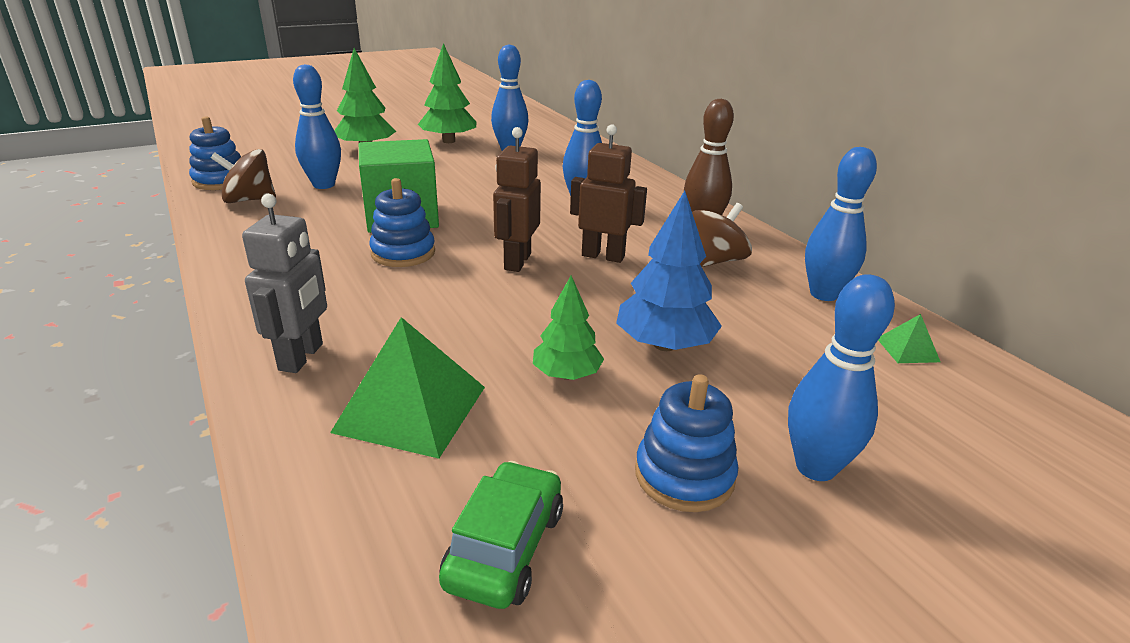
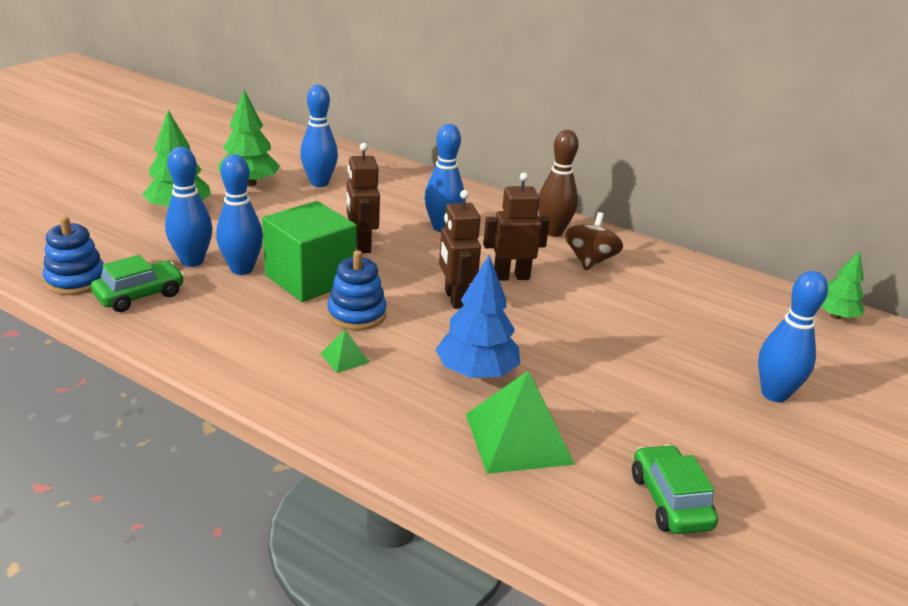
camera: 30 degrees left, 0 degrees up
brown spinning top [211,149,276,203] -> green car [91,255,184,312]
grey robot [242,194,327,373] -> none
green tree [533,276,604,380] -> green tree moved to [821,251,865,319]
blue tree [616,191,722,351] -> blue tree moved to [435,255,520,378]
blue stacking toy [635,374,738,512] -> none
blue bowling pin [805,147,877,301] -> blue bowling pin moved to [216,154,263,275]
green pyramid [878,314,940,363] -> green pyramid moved to [321,330,370,373]
none -> brown robot [347,143,380,253]

